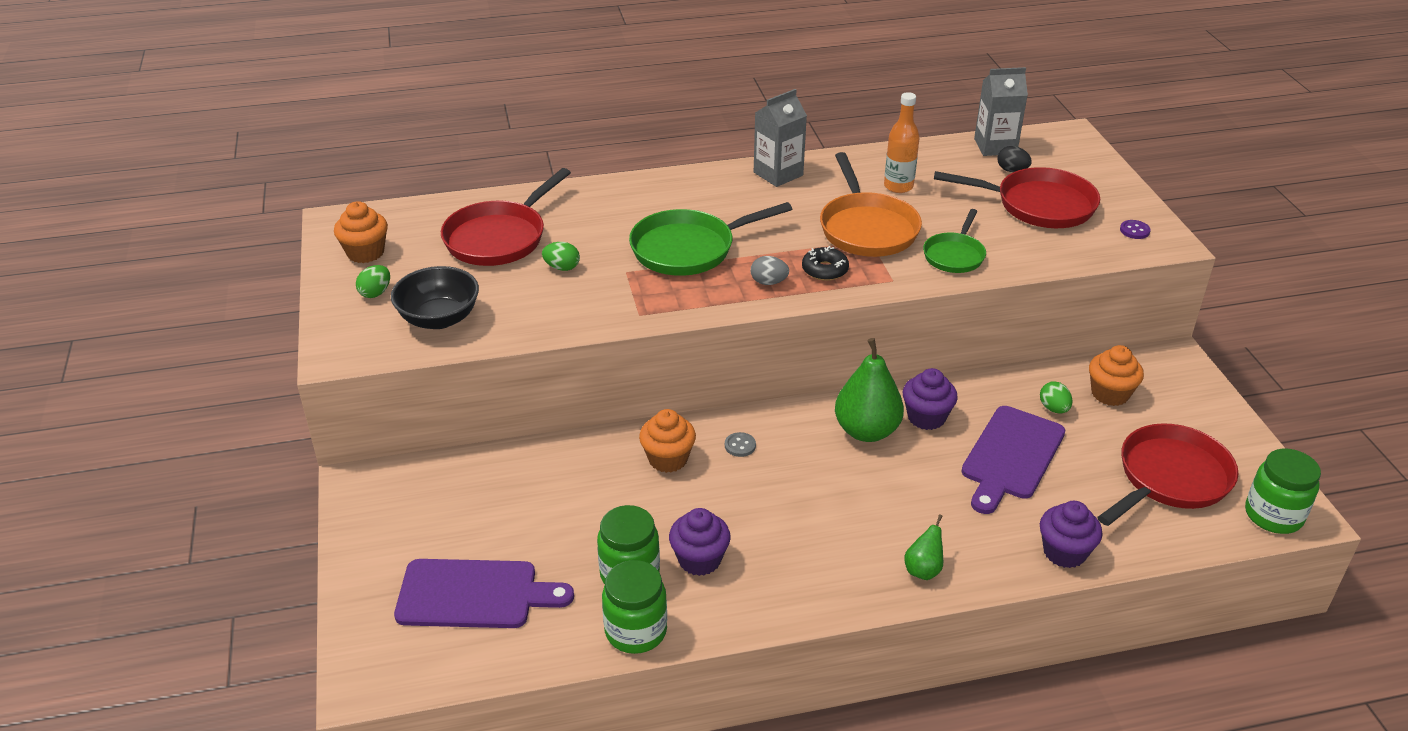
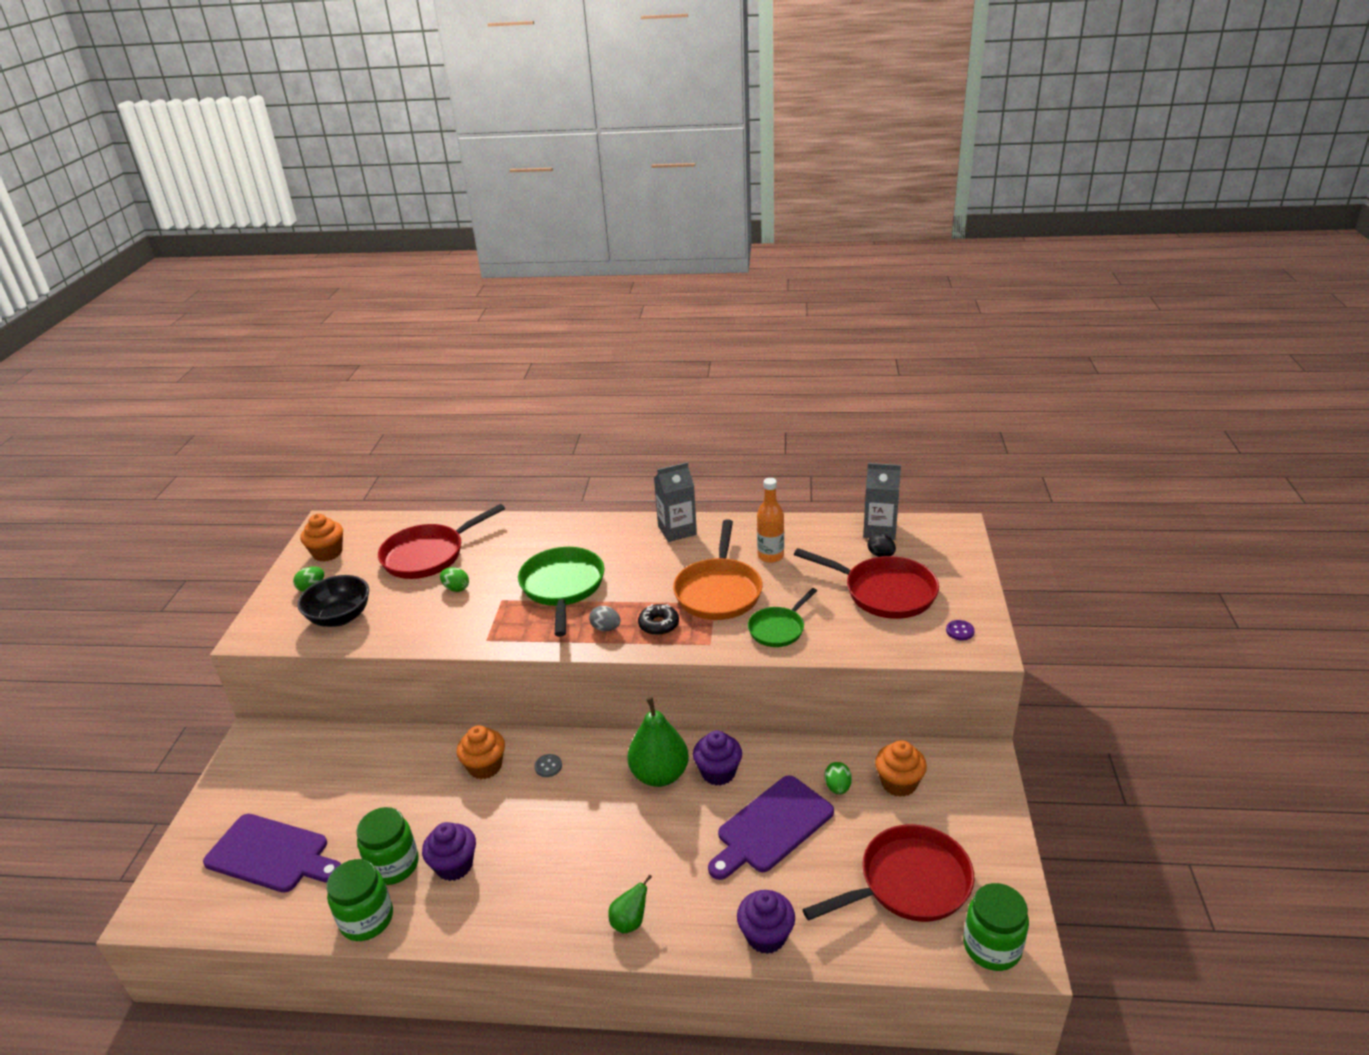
camera: 20 degrees right, 5 degrees down
green pan [629,202,792,276] -> green pan turned 90 degrees clockwise [518,547,604,637]

